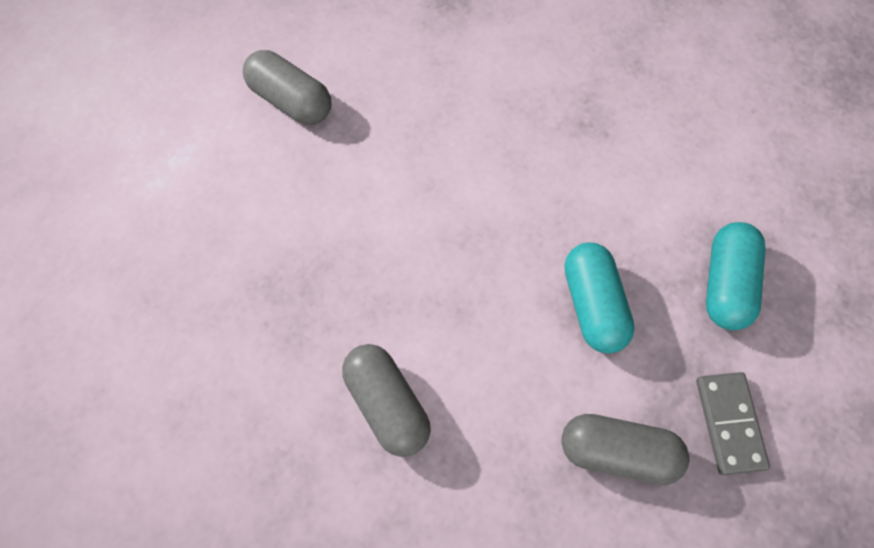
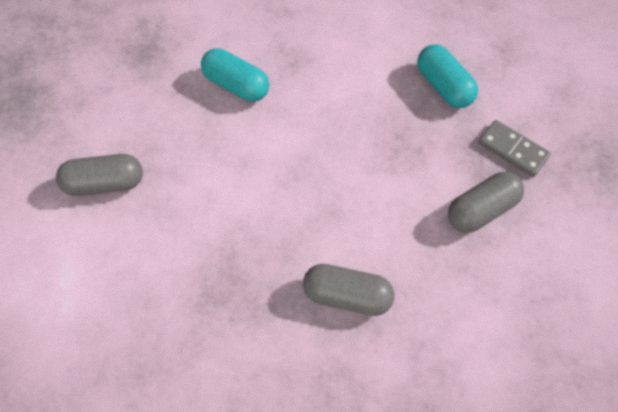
camera: 45 degrees left, 5 degrees down
turquoise capsule [565,243,635,354] -> turquoise capsule moved to [201,48,269,102]

